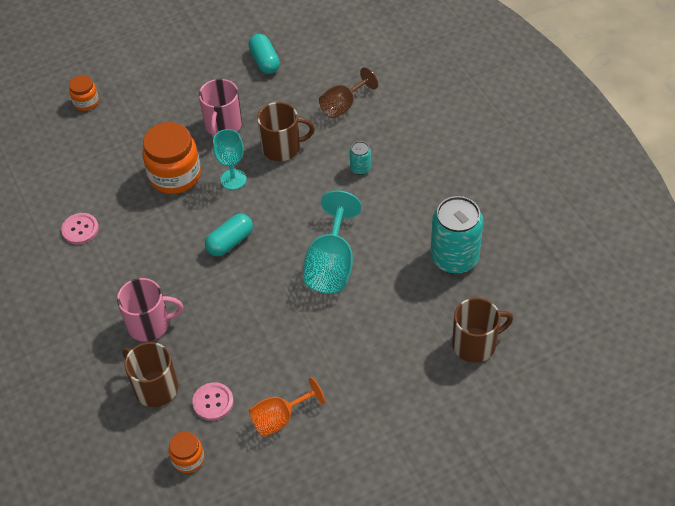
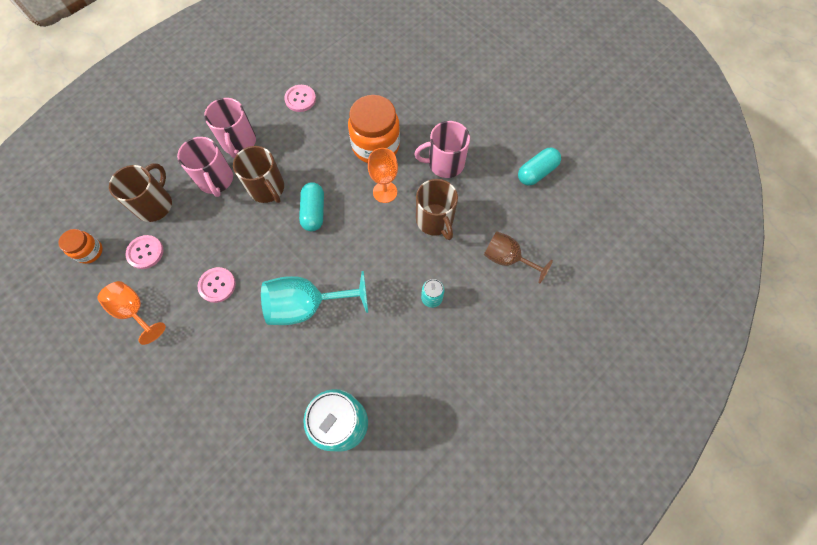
camera: 70 degrees right, 15 degrees up
orange jar [69,75,99,111] -> none
turquoise capsule [205,214,253,257] -> turquoise capsule turned 60 degrees clockwise [299,182,324,231]
turquoise goblet [213,129,247,190] -> orange goblet [368,148,398,203]
brown mug [452,298,513,363] -> brown mug moved to [233,146,284,203]
none -> pink button [198,267,236,303]
none -> pink mug [204,98,256,158]

